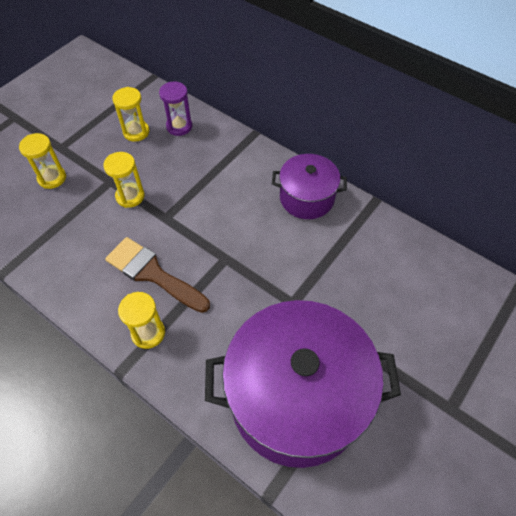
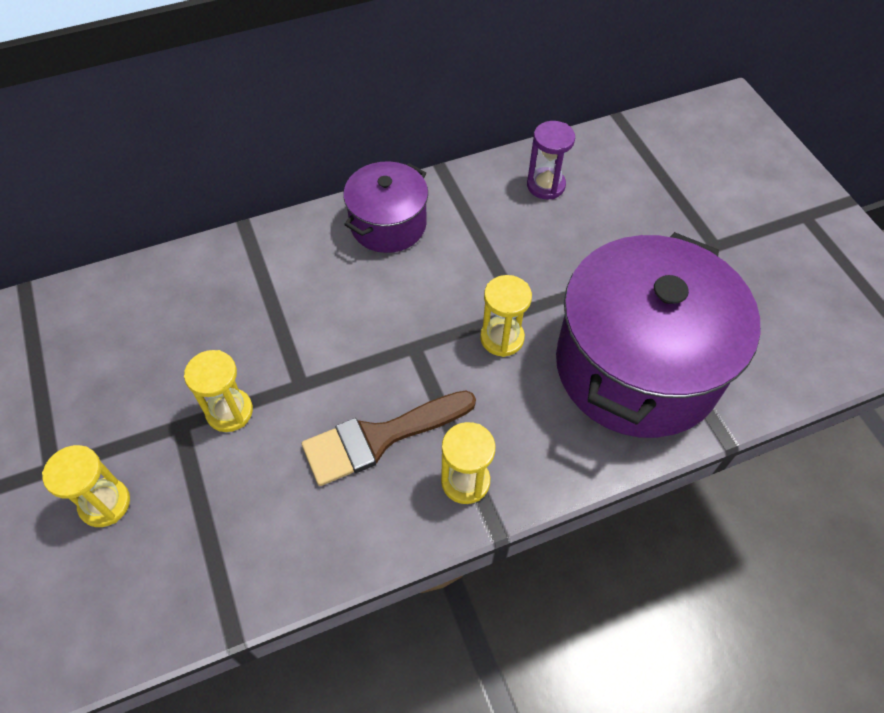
camera: 60 degrees left, 0 degrees up
yellow hourglass [112,87,149,142] -> yellow hourglass moved to [480,275,532,357]
purple hourglass [159,82,192,136] -> purple hourglass moved to [527,121,575,199]

